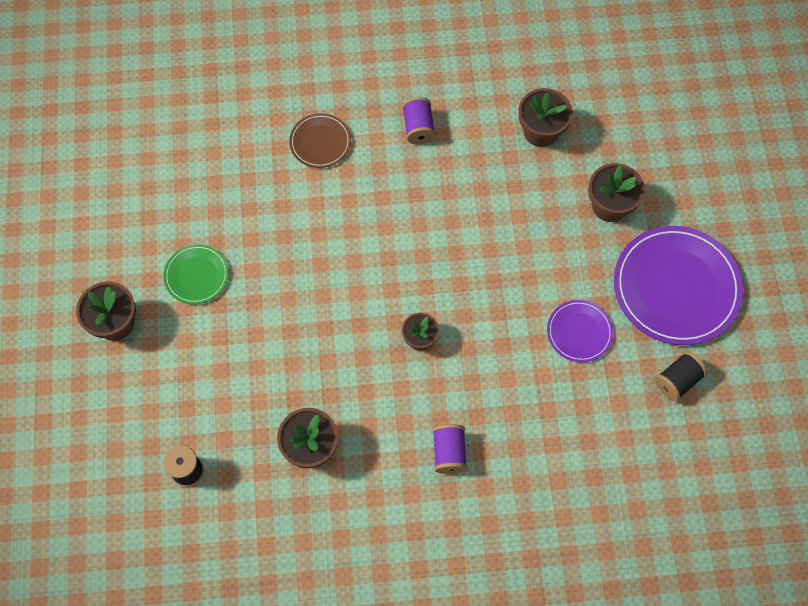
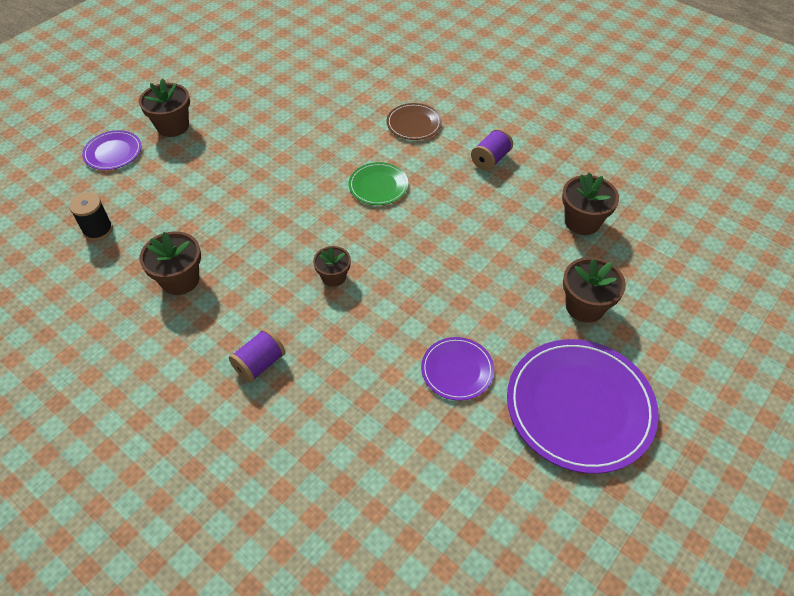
camera: 45 degrees right, 15 degrees down
green plate [164,244,229,304] -> green plate moved to [349,162,408,205]
black spool [655,351,708,401] -> none
none -> purple plate [82,130,141,170]

